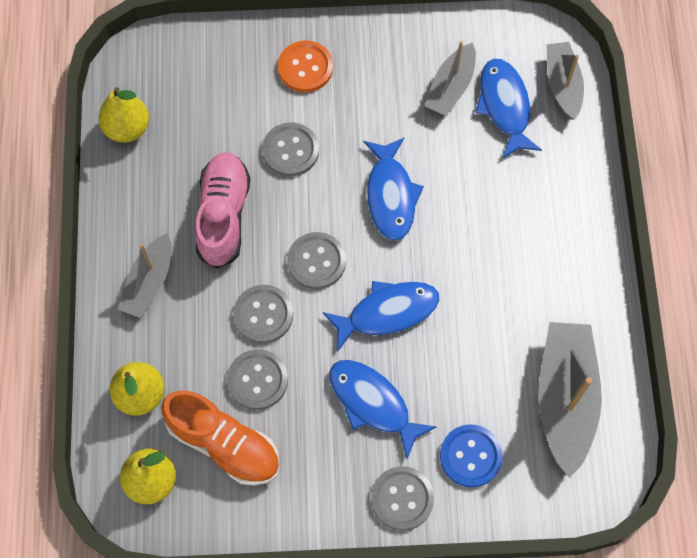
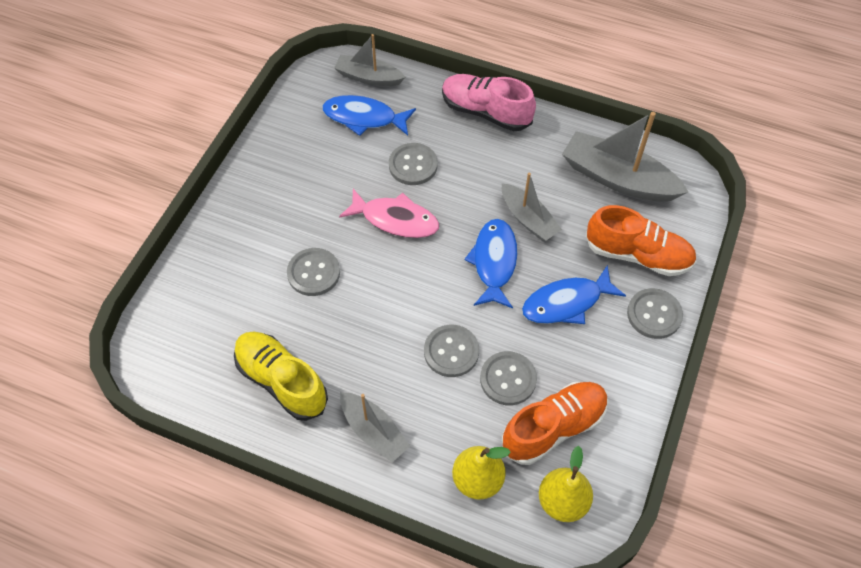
camera: 65 degrees left, 10 degrees down
yellow pear [99,87,149,142] -> none
pink shoe [195,152,250,269] -> pink shoe moved to [442,74,536,131]
orange button [278,40,333,92] -> none
grey button [287,232,346,289] -> grey button moved to [389,143,438,185]
blue fish [364,138,424,241] -> pink fish [339,189,439,238]
grey boat [425,41,476,116] -> grey boat moved to [502,173,562,241]
blue button [440,424,503,487] -> orange shoe [586,205,696,276]
none -> yellow shoe [234,331,328,421]

